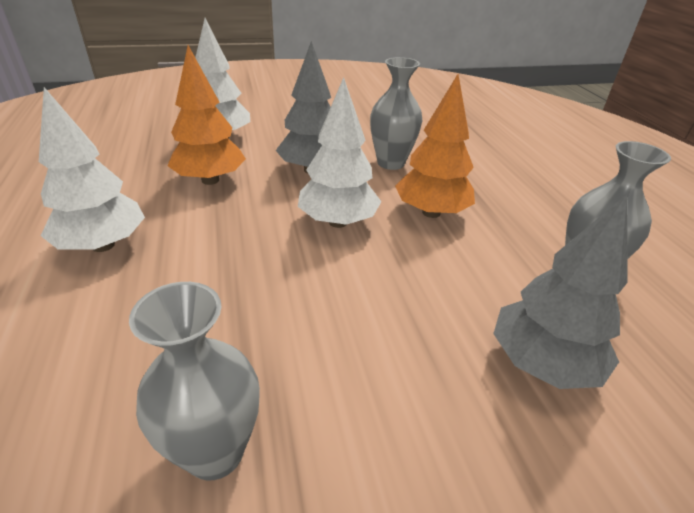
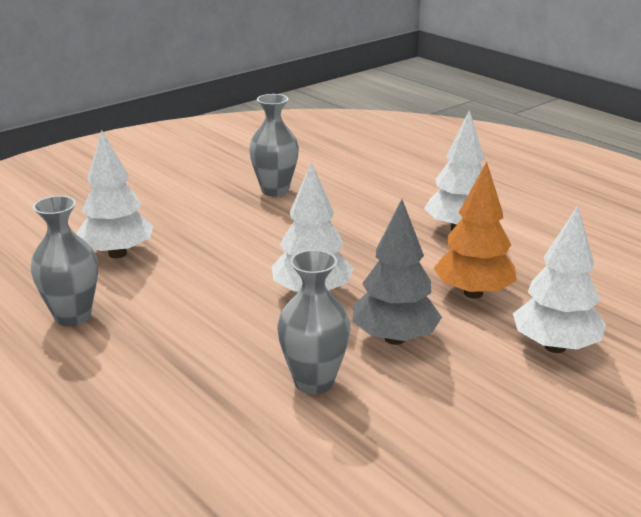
camera: 155 degrees right, 10 degrees down
orange tree [395,74,475,218] -> none
grey tree [493,195,628,389] -> white tree [76,130,153,258]

